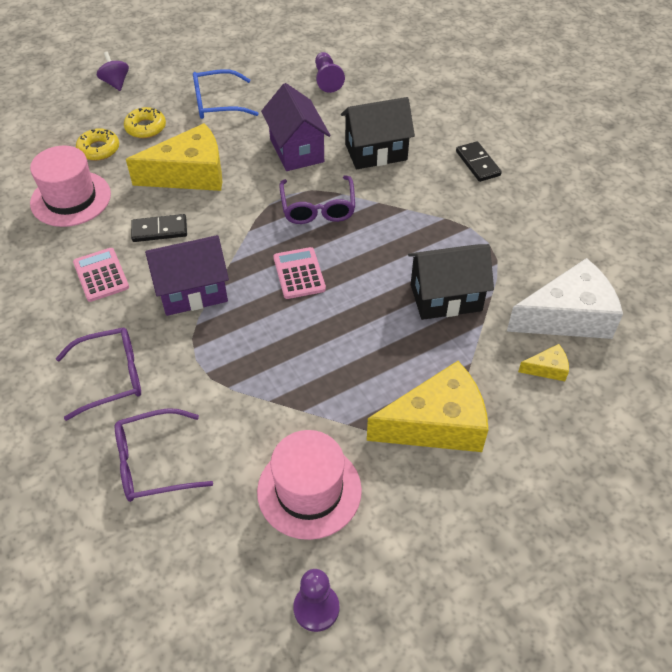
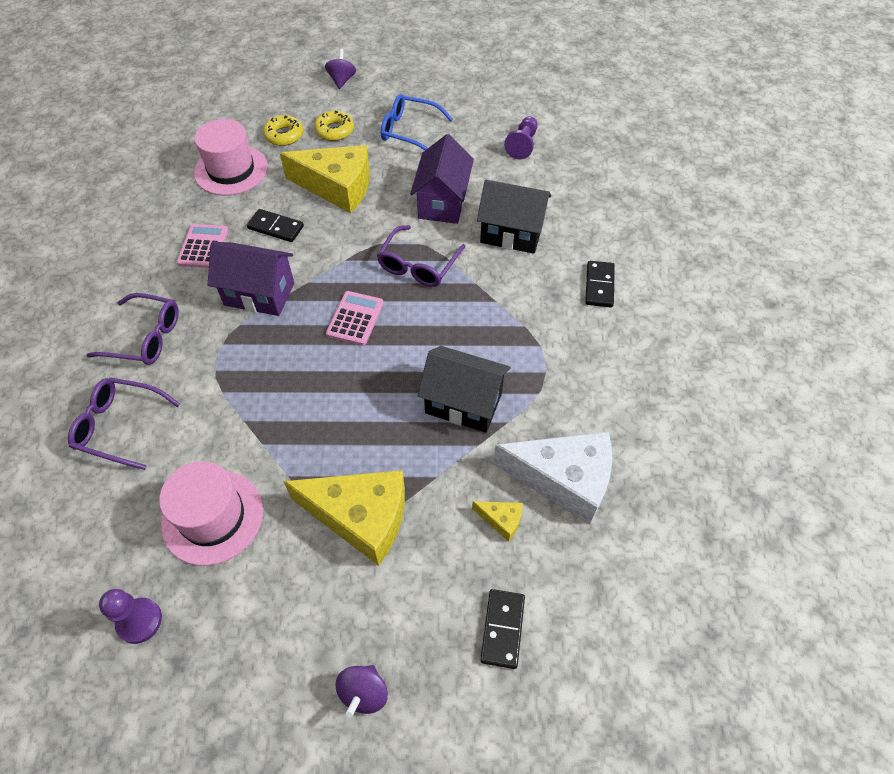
camera: 30 degrees right, 5 degrees up
none -> purple spinning top [336,665,388,718]
none -> black domino [480,589,525,669]

